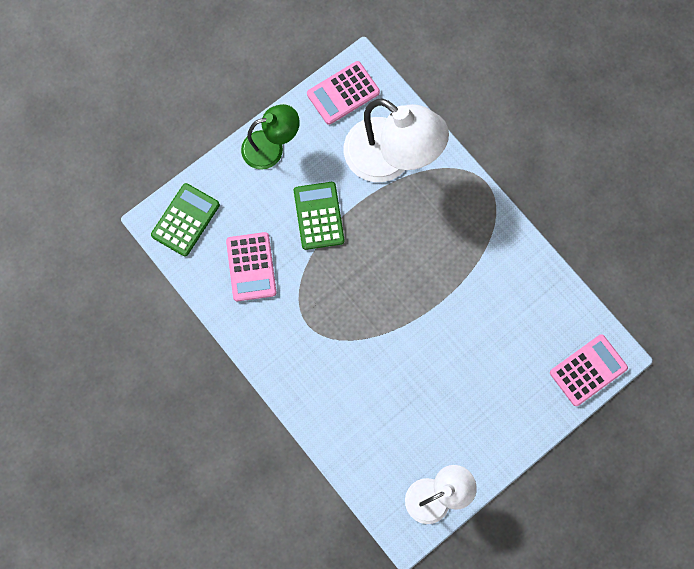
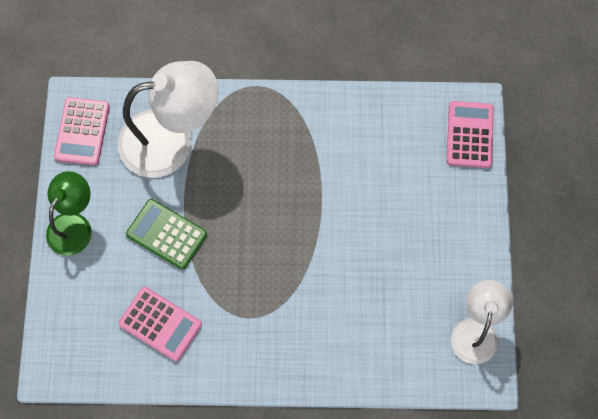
camera: 50 degrees left, 5 degrees down
green calculator [151,183,220,256] -> none

